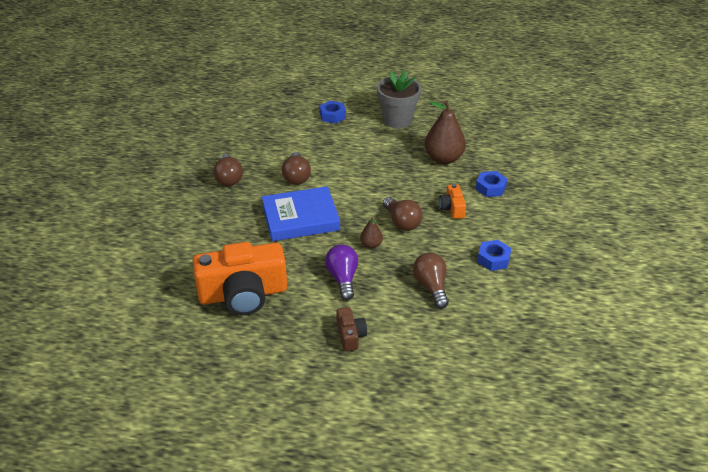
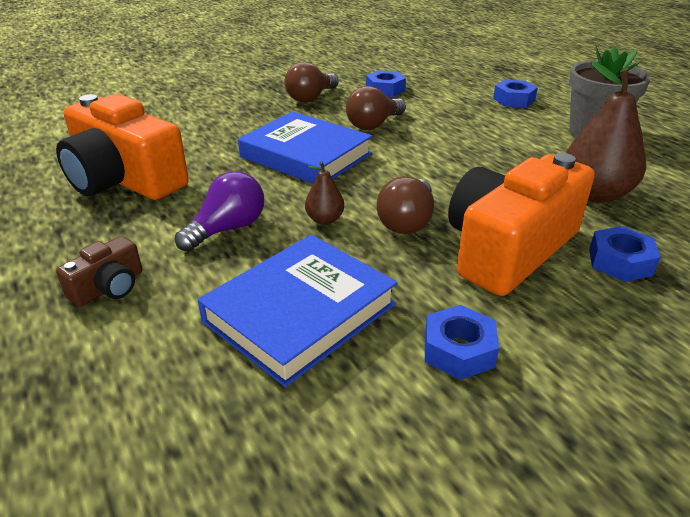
camera: 50 degrees right, 5 degrees down
brown light bulb [413,252,448,309] -> blue book [198,235,397,387]
orange camera [439,184,466,219] -> orange camera [448,153,595,296], size x2.24
none -> blue nut [366,70,406,97]

